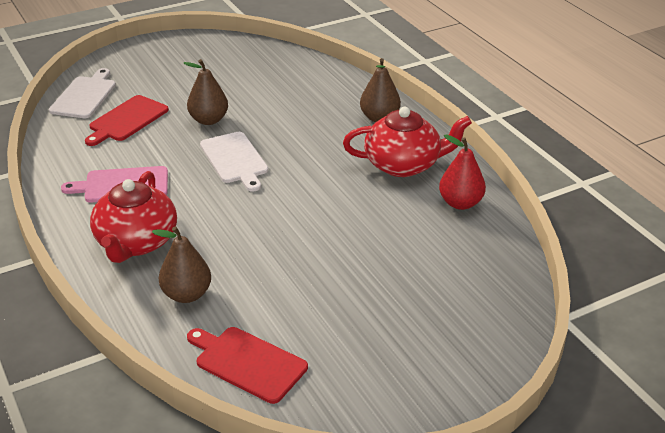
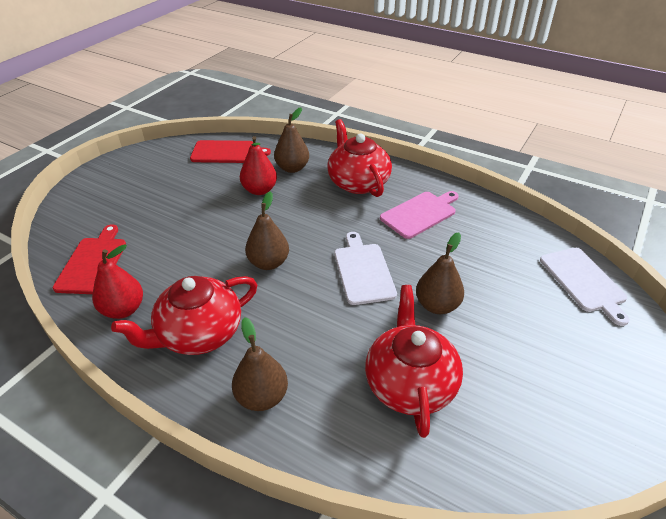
camera: 150 degrees right, 5 degrees up
red cutting board [85,95,169,146] -> red cutting board moved to [53,224,126,294]
white cutting board [200,132,268,192] -> white cutting board turned 45 degrees clockwise [335,232,397,305]
none -> red pear [240,136,277,195]
none -> brown pear [245,191,289,270]
none -> red teapot [365,285,463,438]

